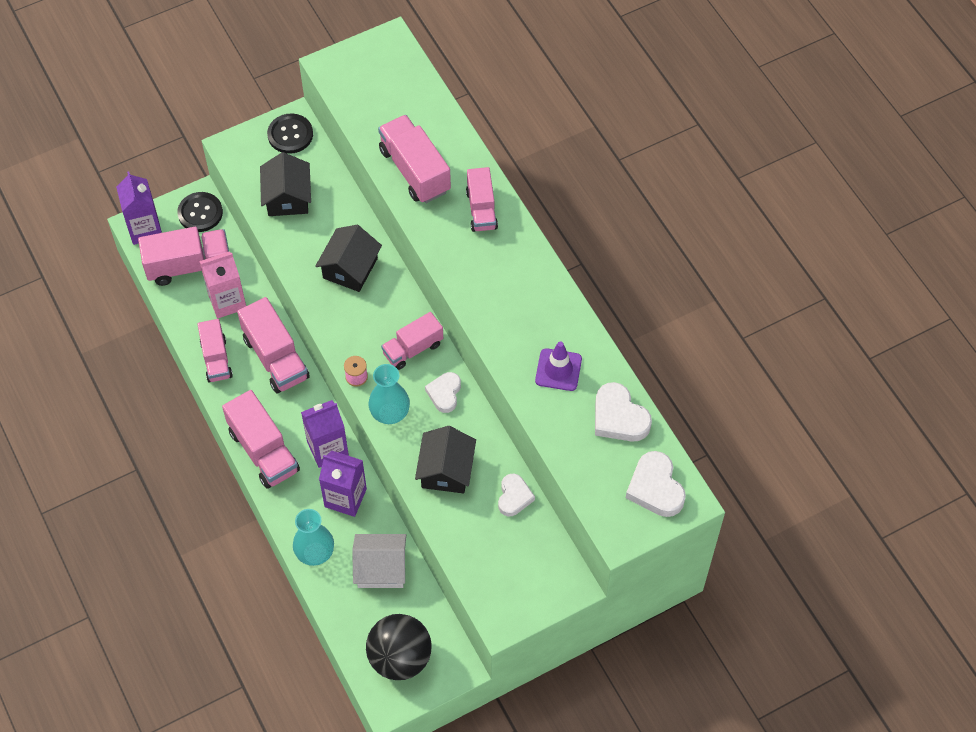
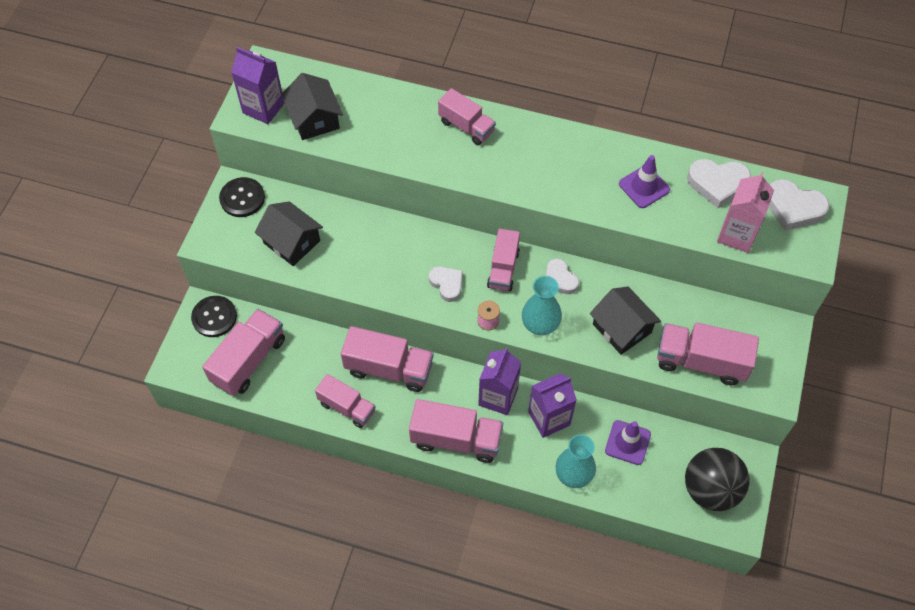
camera: 45 degrees left, 0 degrees up
purple carton [116,171,162,245] -> purple carton moved to [231,47,284,124]
pink carton [199,251,246,318] -> pink carton moved to [717,172,774,253]
black house [315,225,382,292] -> black house moved to [281,73,343,140]
white house [352,534,406,588] -> purple traffic cone [605,420,651,465]
pink truck [378,115,451,203] -> pink truck moved to [657,323,759,385]
white heart [498,474,535,516] -> white heart moved to [429,266,463,302]

